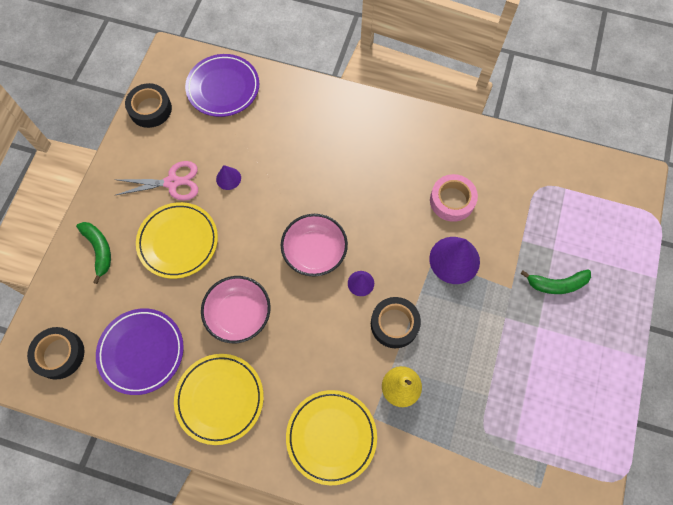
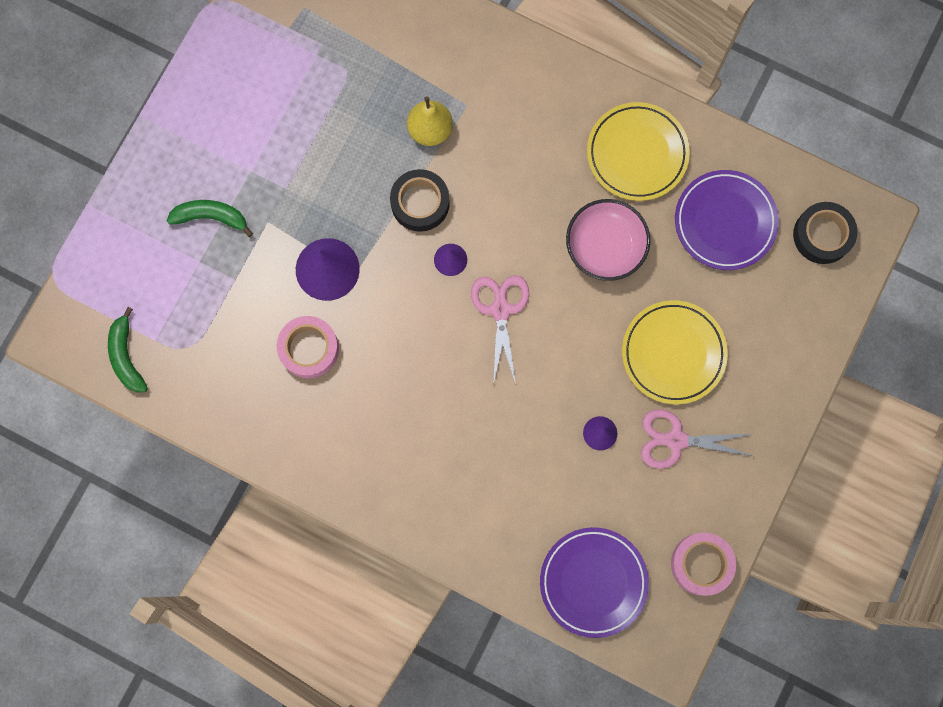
camera: 170 degrees left, 10 degrees up
green banana [76,222,111,284] -> green banana moved to [108,307,148,393]
black tape [125,83,172,128] -> pink tape [671,533,736,596]
pink bowl [281,214,348,277] -> pink scissors [471,275,529,385]
yellow plate [286,390,377,485] -> none

